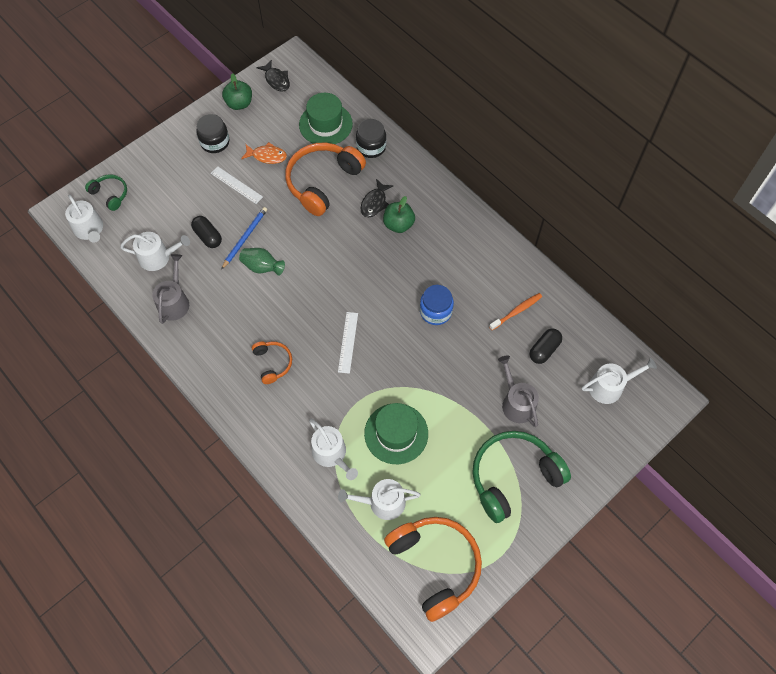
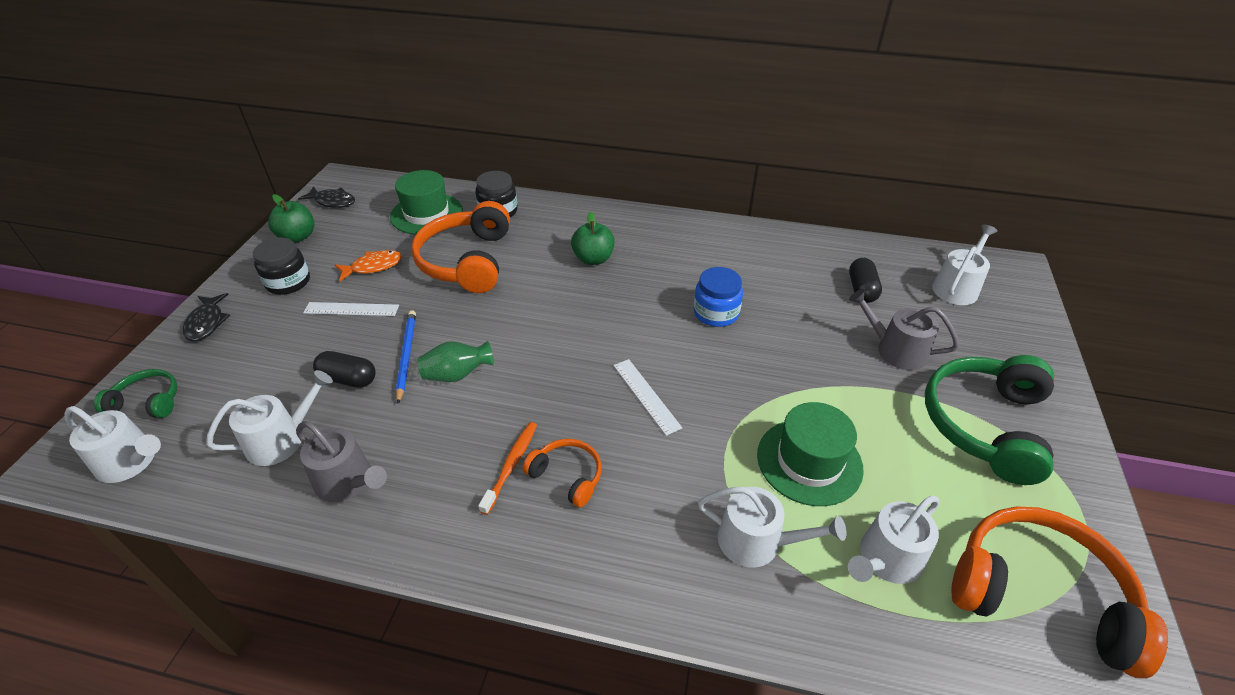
camera: 35 degrees left, 20 degrees down
grey watering can [152,254,189,324] -> grey watering can turned 150 degrees clockwise [296,421,387,502]
black fish [360,179,394,217] -> black fish moved to [183,293,230,341]
orange toothbrush [489,293,542,331] -> orange toothbrush moved to [478,422,537,515]

